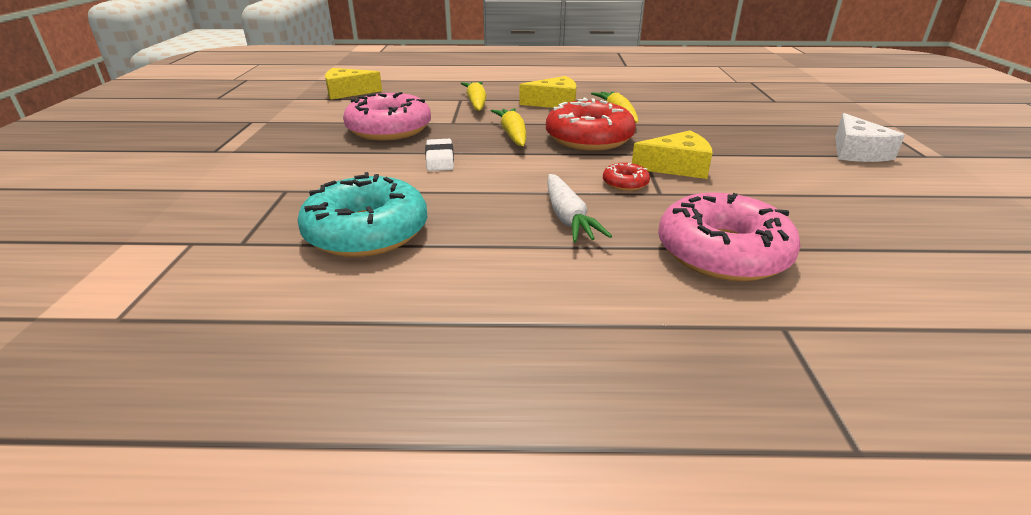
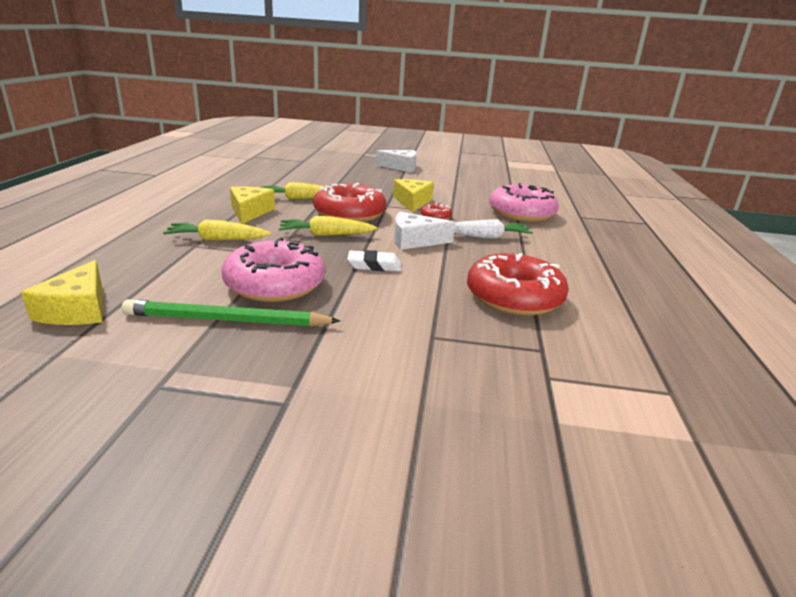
camera: 85 degrees left, 5 degrees down
turquoise donut [297,172,427,257] -> red donut [467,253,569,316]
none -> green pencil [122,299,340,327]
none -> white cheese [394,212,455,250]

